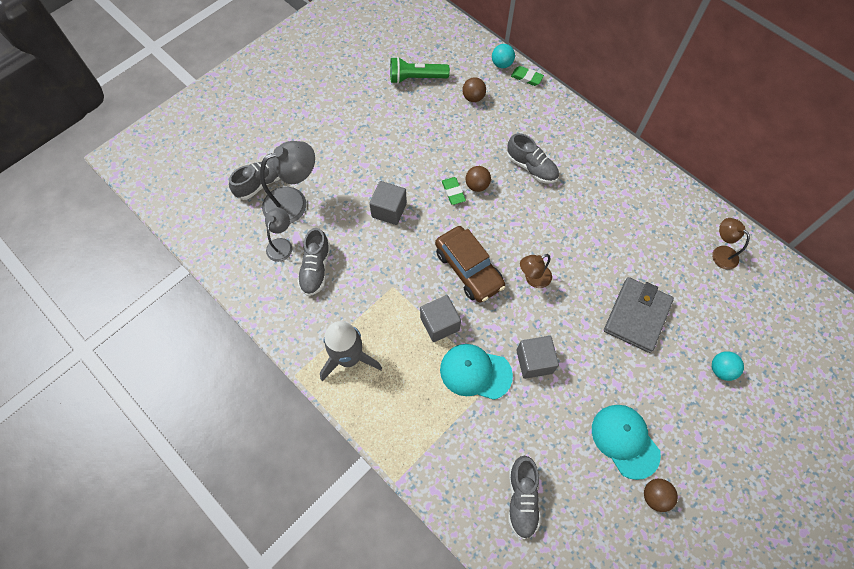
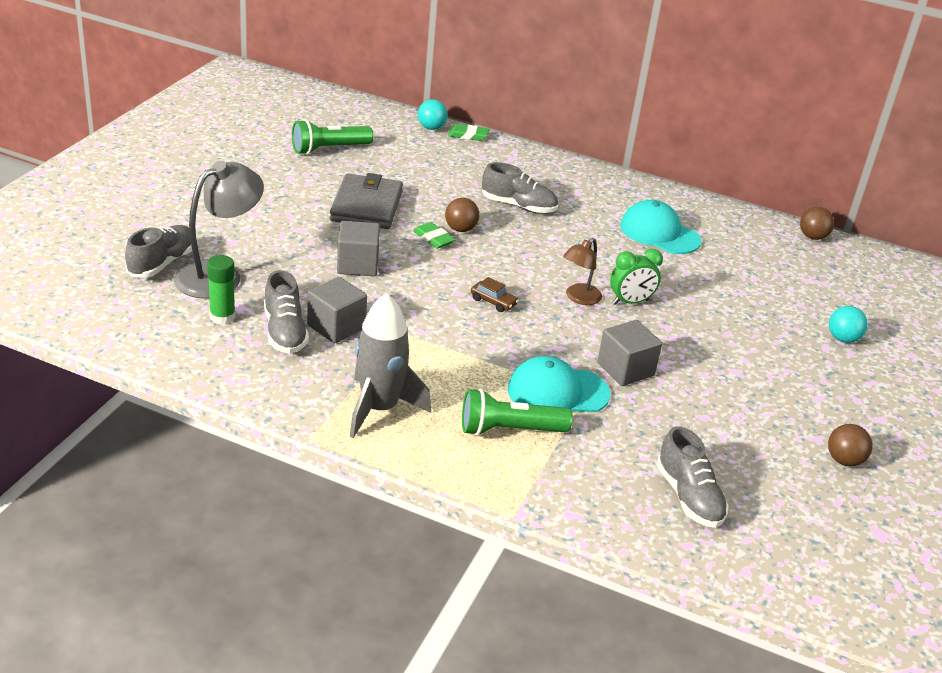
camera: 25 degrees left, 30 degrees down
grey lamp [265,208,292,262] -> green glue stick [207,255,236,325]
grey cube [420,295,461,342] -> grey cube moved to [307,277,367,344]
brown car [435,226,505,303] -> brown car [471,277,519,312], size x0.43
brown ball [462,77,486,102] -> brown ball moved to [800,207,834,240]
turquoise cap [592,405,661,480] -> turquoise cap moved to [620,200,701,254]
grey wallet [604,277,674,353] -> grey wallet moved to [330,173,403,229]
brown lamp [712,218,750,269] -> none
none -> green flashlight [462,389,573,436]
none -> green clock [610,249,663,305]

